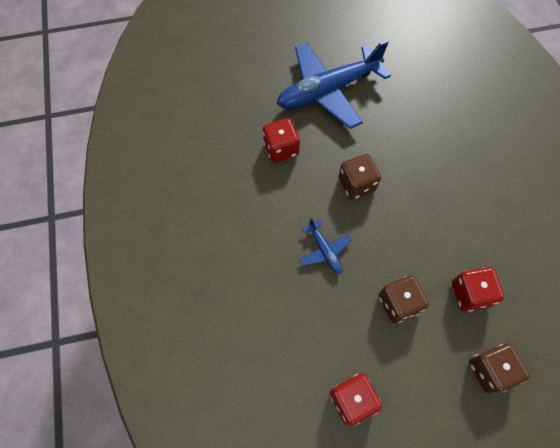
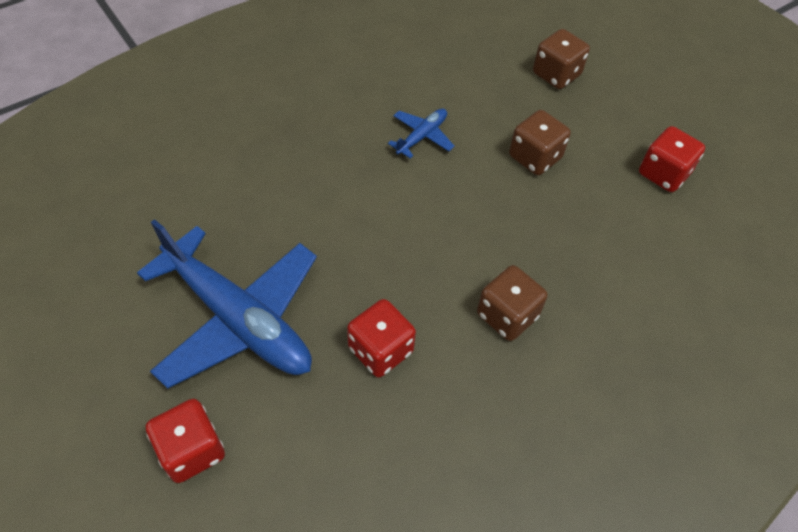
camera: 115 degrees left, 10 degrees down
blue plane [299,217,352,274] -> blue plane moved to [388,109,455,159]
brown dice [339,154,381,200] -> brown dice moved to [477,265,547,341]
red dice [452,267,504,312] -> red dice moved to [146,399,225,483]

